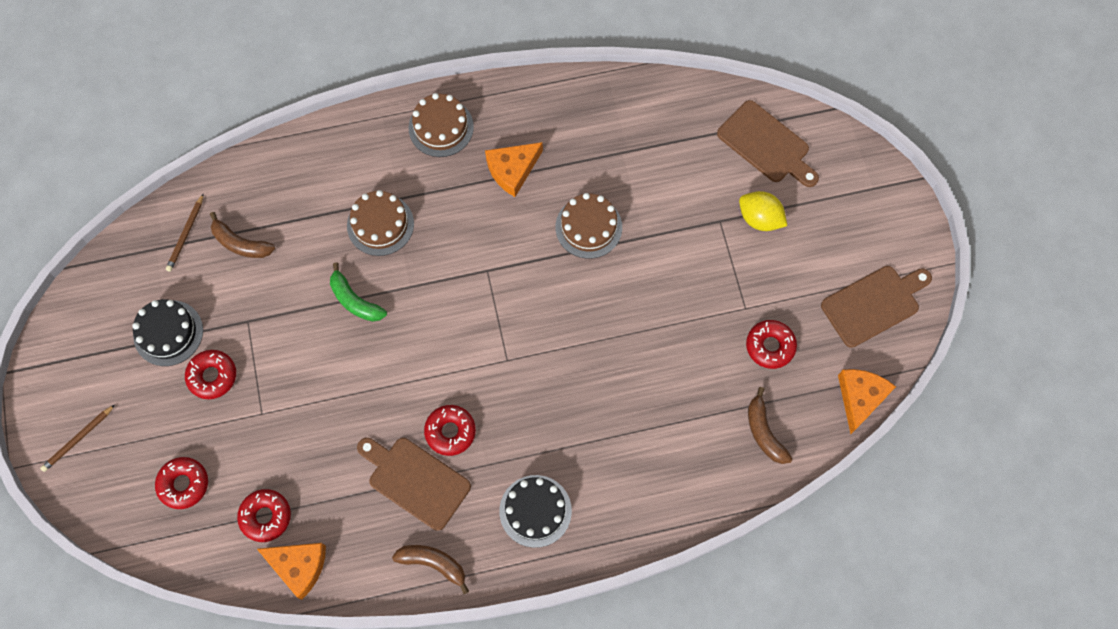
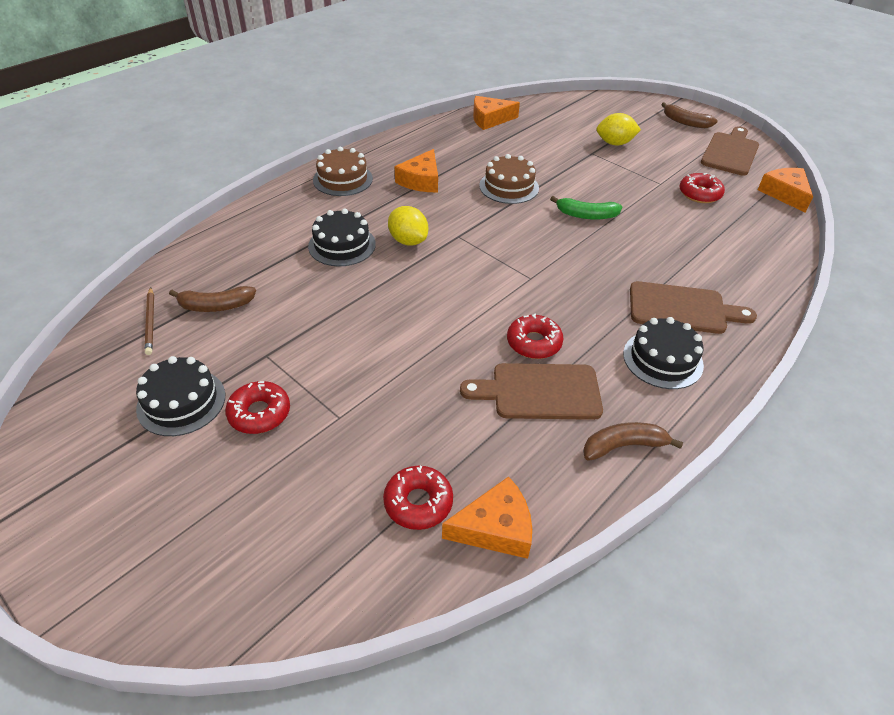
camera: 35 degrees left, 25 degrees down
brown pencil [40,405,115,472] -> none
red donut [155,457,208,509] -> none
green banana [330,262,387,322] -> green banana moved to [550,196,622,220]
brown cake [347,190,414,256] -> black cake [308,208,376,266]
brown cutting board [717,100,819,187] -> brown cutting board moved to [630,281,757,334]
brown banana [748,387,792,464] -> brown banana moved to [661,102,718,128]
none -> yellow lemon [388,206,428,245]
none -> orange cheese [473,96,520,130]

